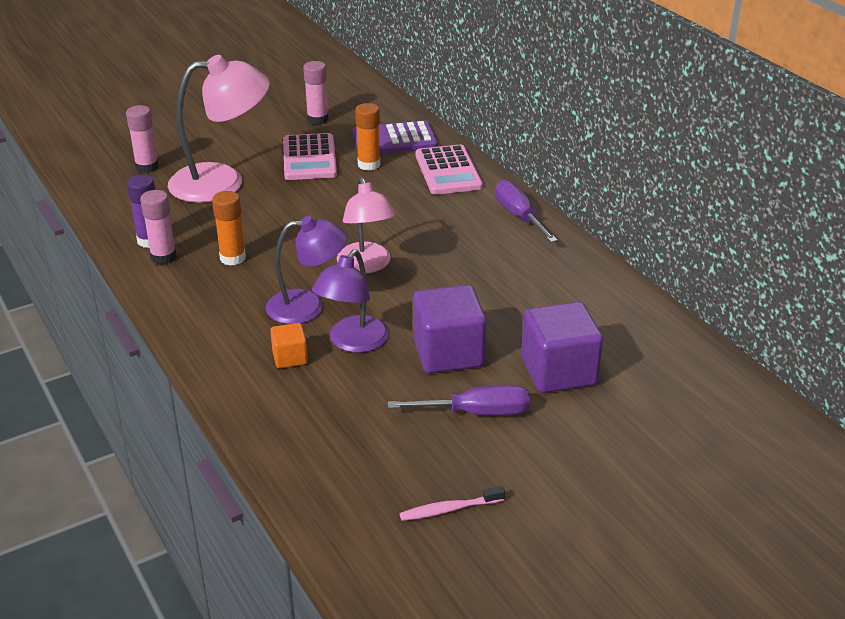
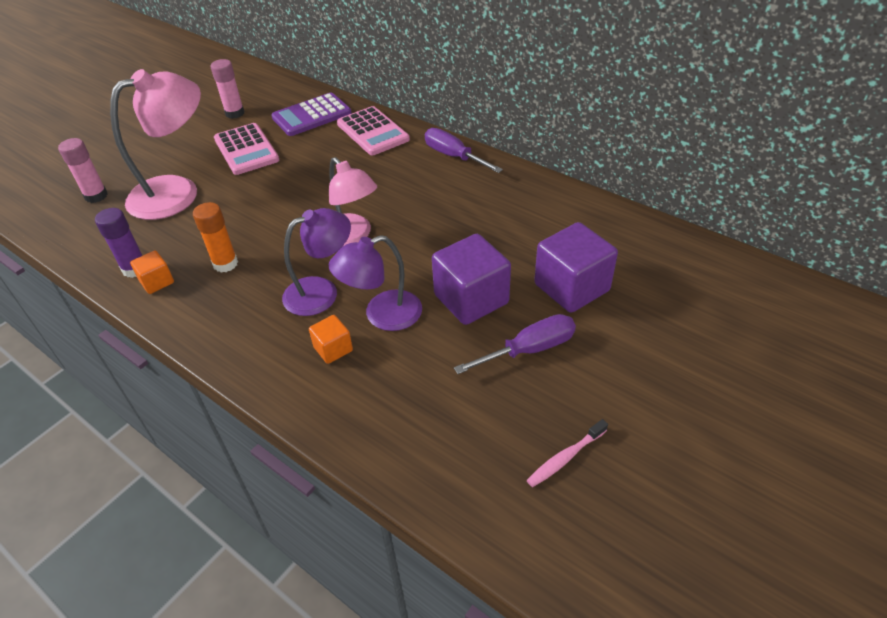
camera: 20 degrees left, 10 degrees up
pink glue stick [140,190,177,265] -> orange cube [130,250,174,294]
purple lamp [312,250,389,353] -> purple lamp turned 60 degrees clockwise [329,235,422,331]
orange glue stick [355,103,380,171] -> none

